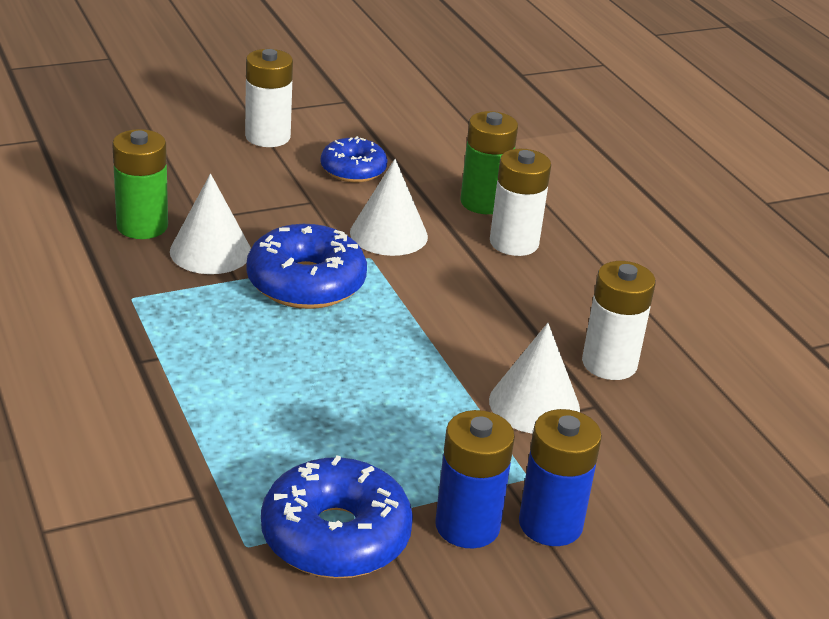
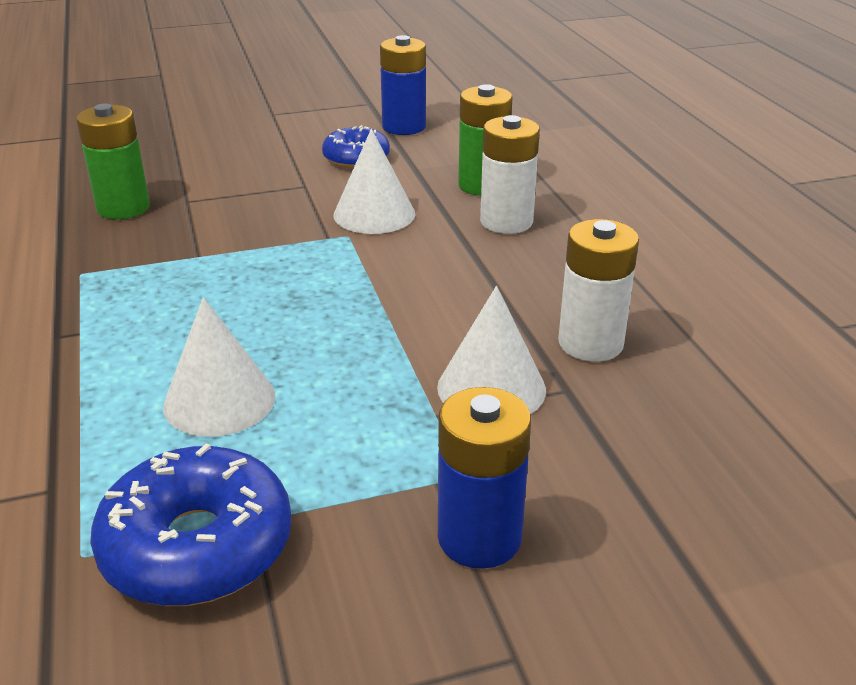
camera: 10 degrees right, 0 degrees up
white cone [170,174,251,274] -> white cone moved to [163,297,275,437]
white battery [245,49,293,147] -> none
blue donut [246,224,367,309] -> none
blue battery [435,410,515,548] -> blue battery moved to [380,35,426,135]

